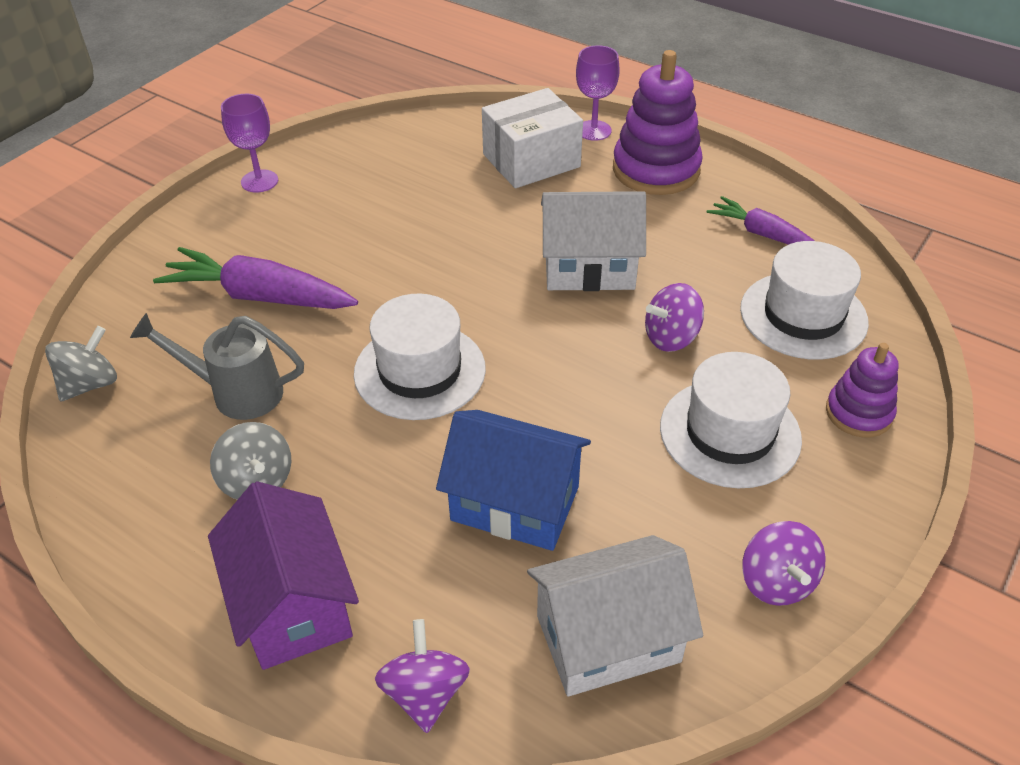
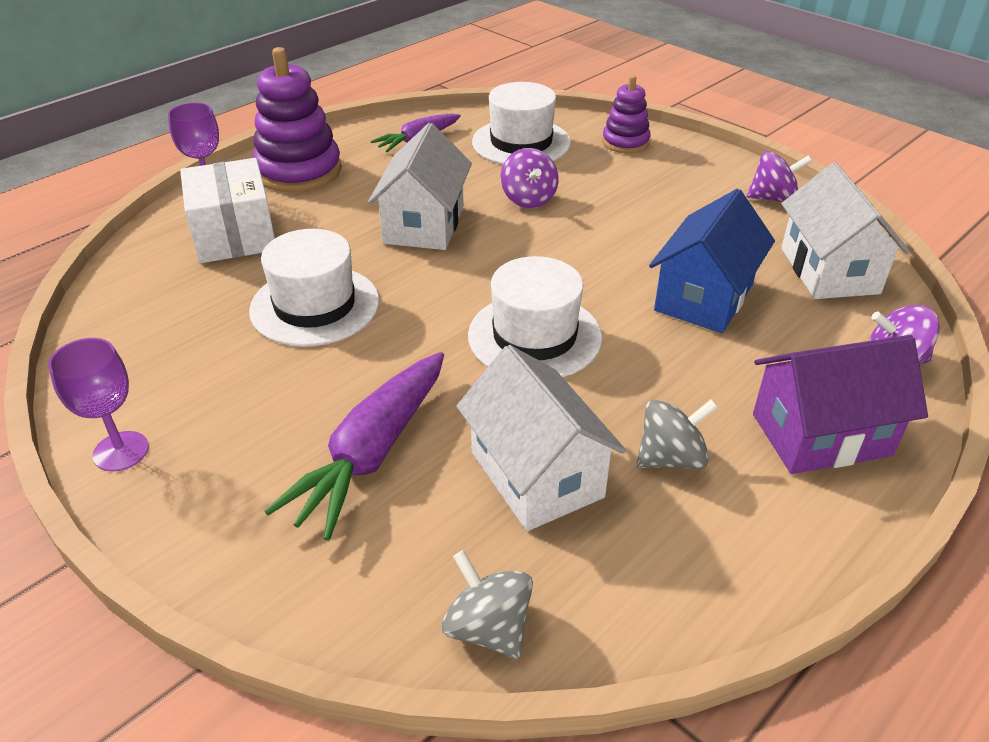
camera: 80 degrees left, 5 degrees down
grey watering can [130,313,304,420] -> white house [456,345,626,531]
white hat [660,352,802,488] -> white hat moved to [249,229,379,347]

